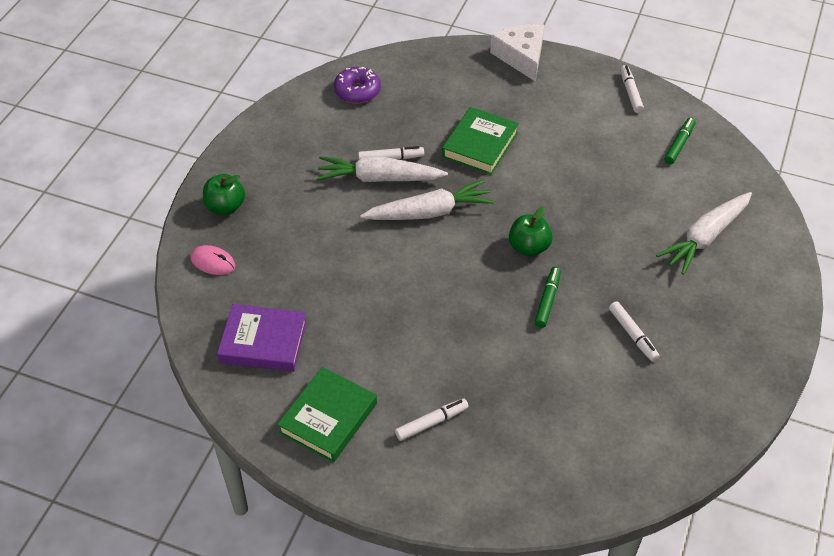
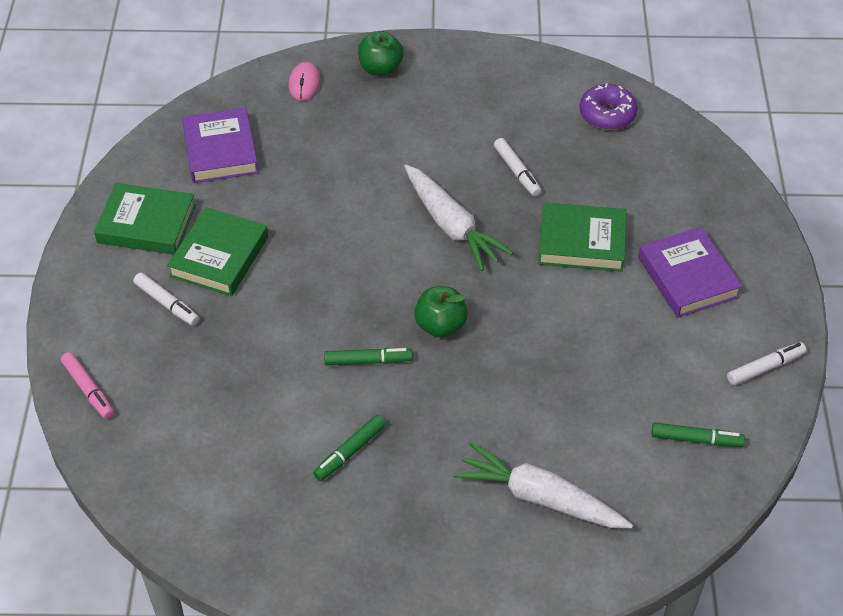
camera: 70 degrees right, 0 degrees up
white carrot [317,156,448,182] -> none
white cheese [490,24,544,82] -> none
white marker [609,301,660,362] -> green marker [313,415,386,481]
none -> pink marker [61,352,114,419]
none -> green book [167,207,268,296]
none -> purple book [638,227,743,318]

